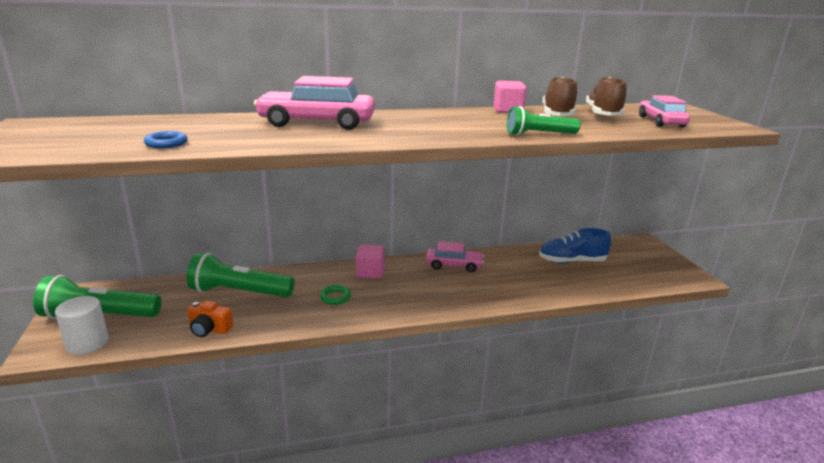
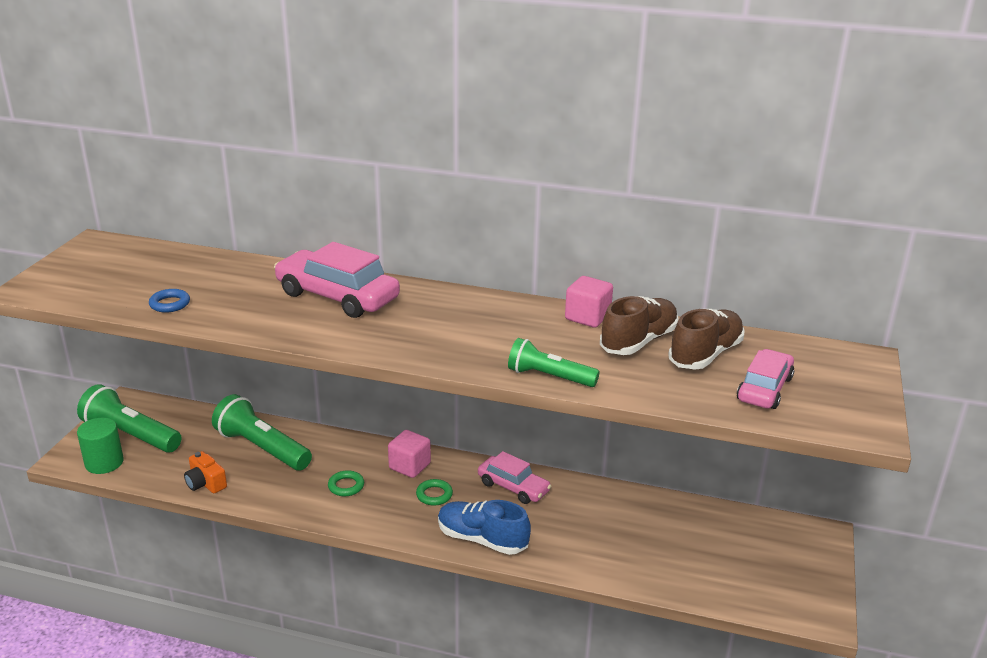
camera: 30 degrees right, 5 degrees up
white cylinder [55,296,109,355] -> green cylinder [77,418,124,474]
blue shoe [539,228,611,263] -> blue shoe moved to [438,500,531,555]
none -> green ring [416,479,453,506]

